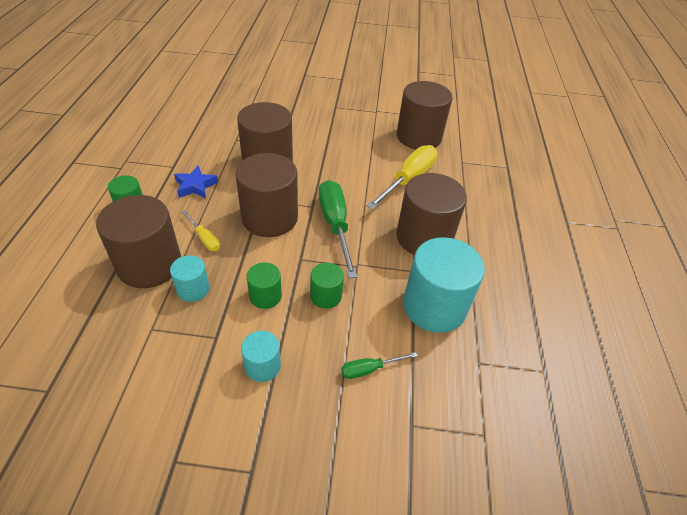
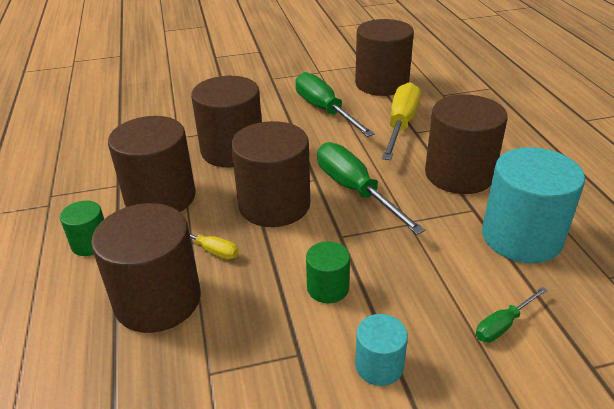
camera: 15 degrees left, 10 degrees down
turquoise cylinder [170,255,210,302] -> none
blue star [174,166,218,199] -> brown cylinder [108,116,196,212]
green cylinder [310,263,344,309] -> none
none -> green screwdriver [295,72,375,137]

